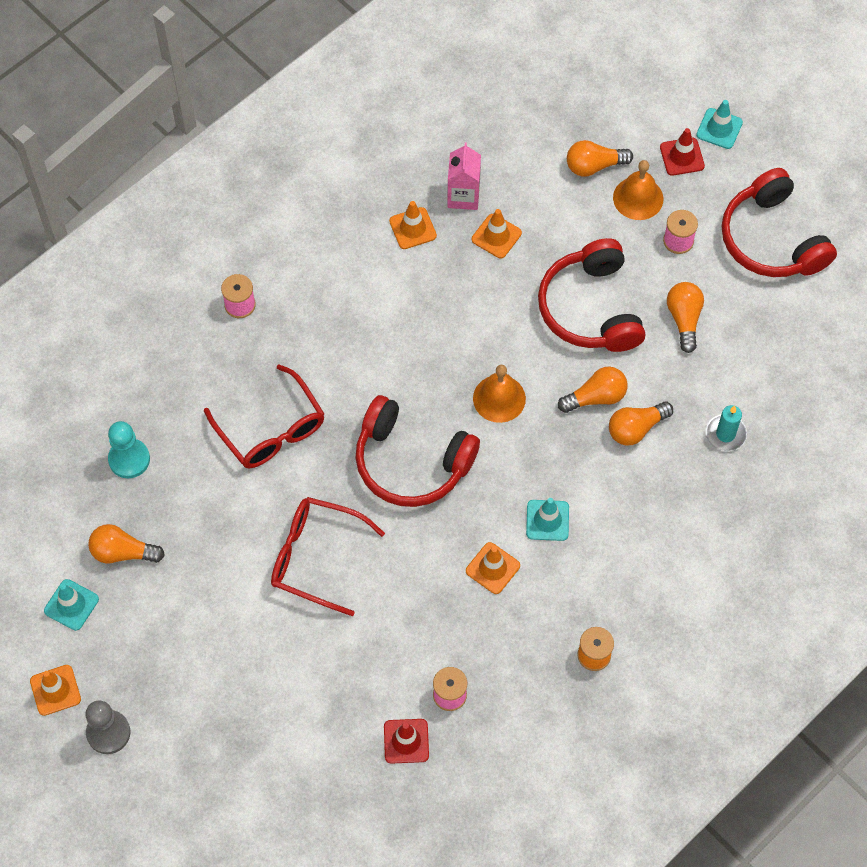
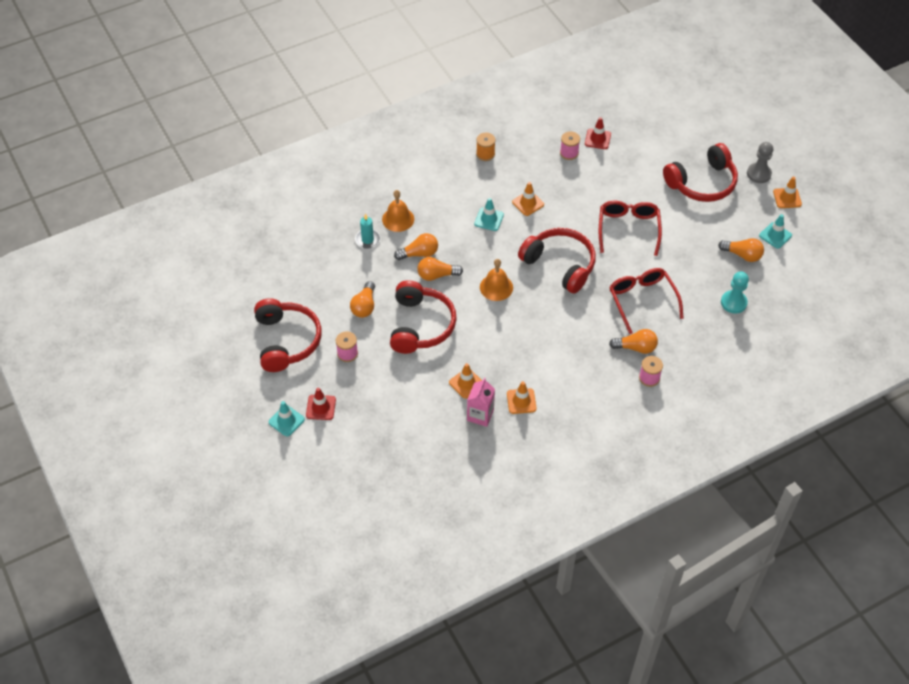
camera: 165 degrees left, 10 degrees down
red glasses [271,497,385,616] -> red glasses turned 120 degrees counterclockwise [599,201,662,256]
orange light bulb [567,140,633,176] -> orange light bulb moved to [609,329,658,354]
orange bell [613,160,663,220] -> orange bell moved to [382,190,414,232]
none -> red headphones [663,143,738,202]

